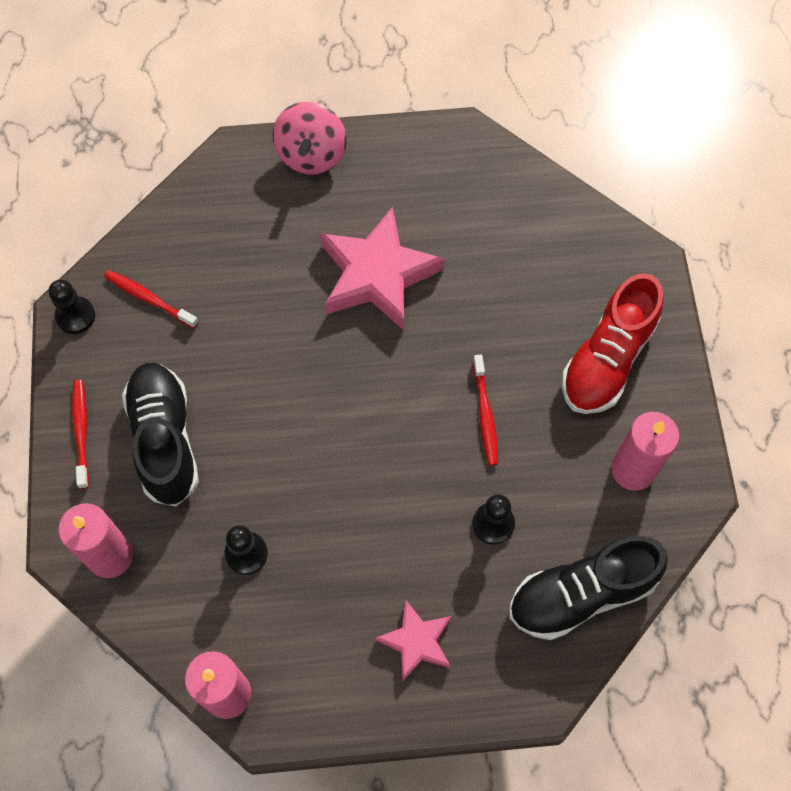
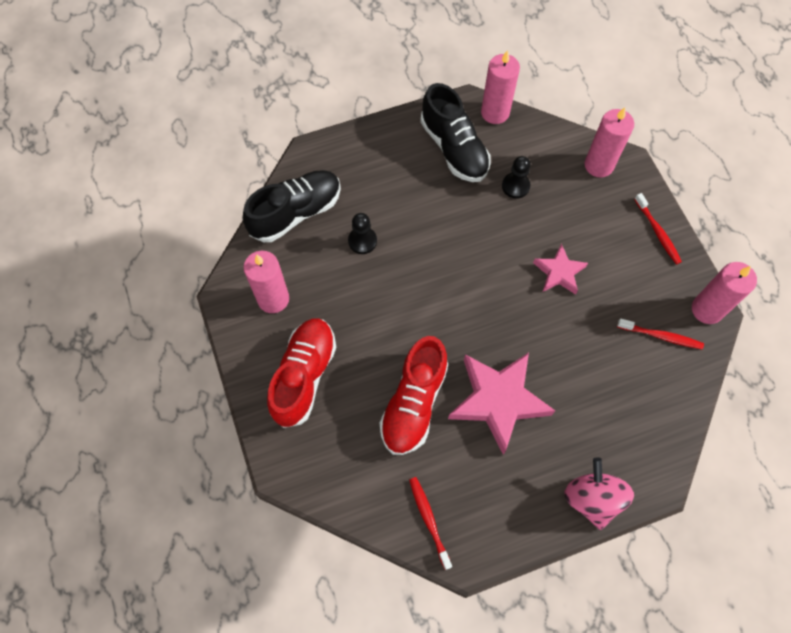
camera: 165 degrees right, 0 degrees up
black pawn [49,279,95,334] -> pink candle [692,262,757,324]
black shoe [122,363,199,506] -> black shoe moved to [420,83,491,182]
pink star [375,599,451,681] -> pink star moved to [533,244,588,295]
red toothbrush [473,355,498,466] -> red toothbrush moved to [409,477,452,570]
none -> red shoe [379,336,448,455]

